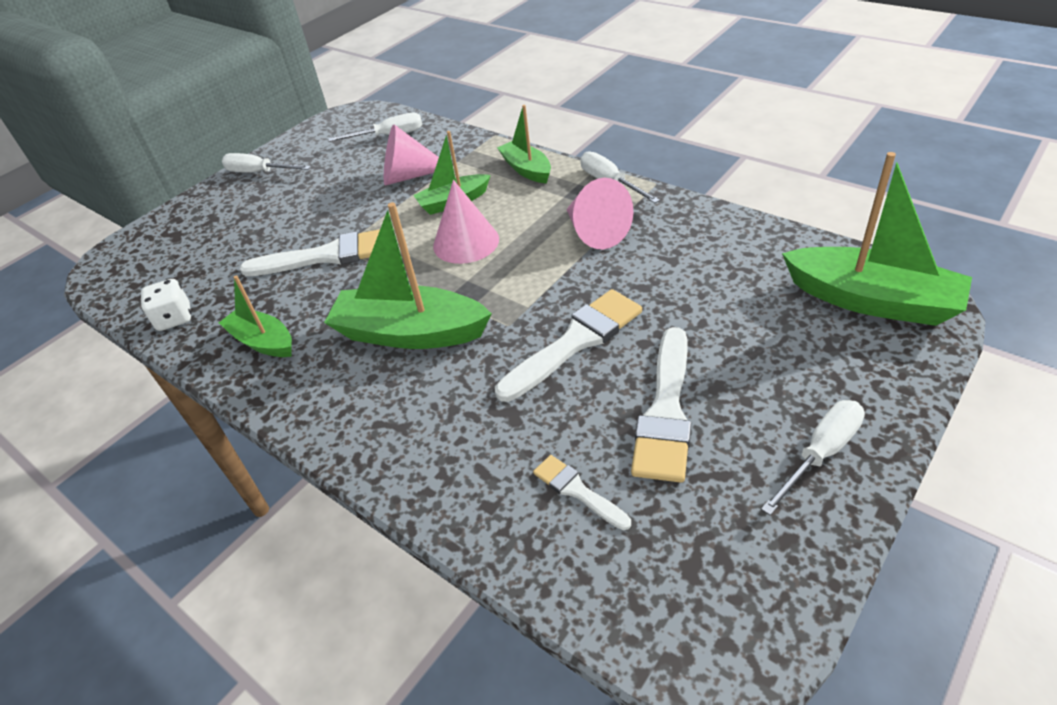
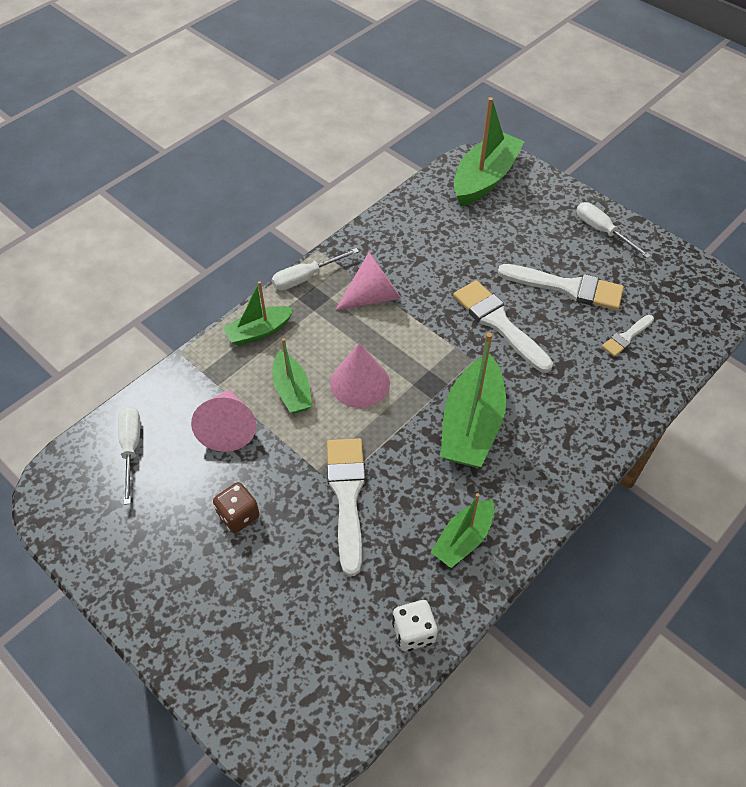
camera: 90 degrees left, 10 degrees up
white screwdriver [222,153,311,173] -> none
none -> brown dice [213,482,260,533]

